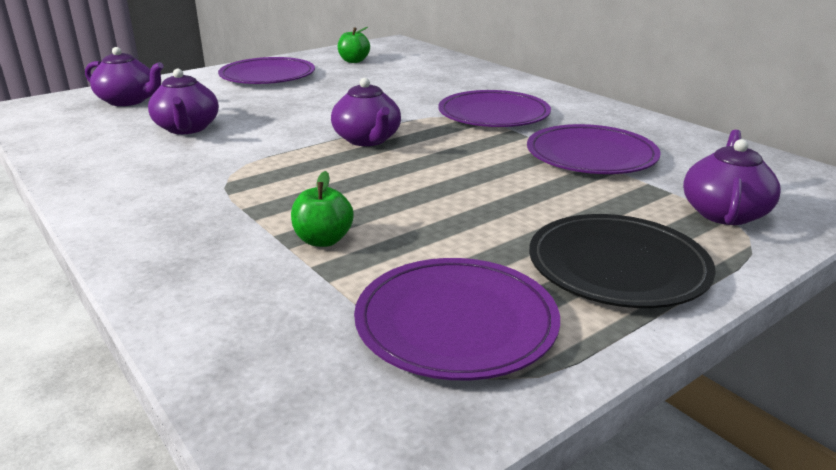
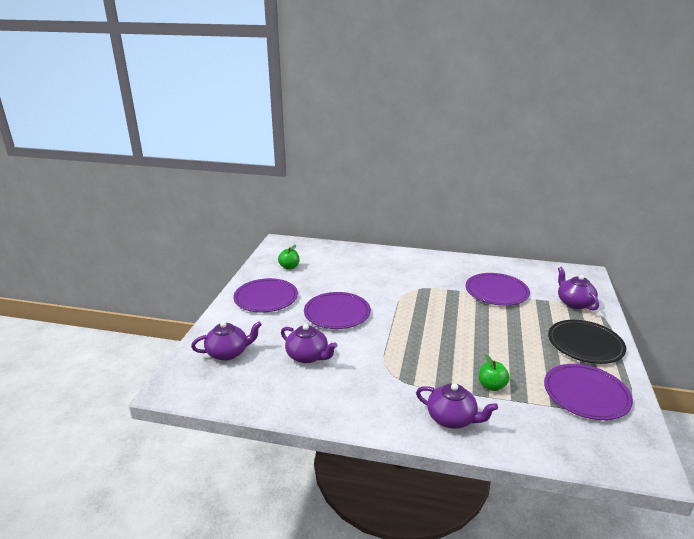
camera: 40 degrees left, 0 degrees up
purple teapot [331,78,401,146] -> purple teapot moved to [416,383,498,429]
purple plate [438,90,551,127] -> purple plate moved to [304,292,371,329]

